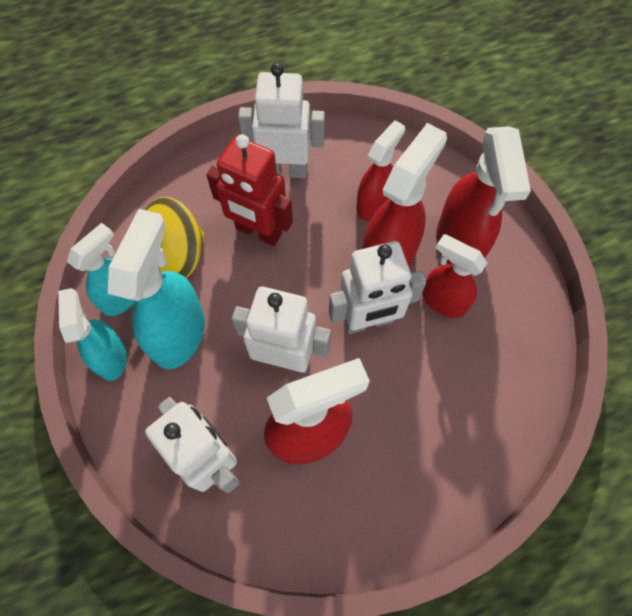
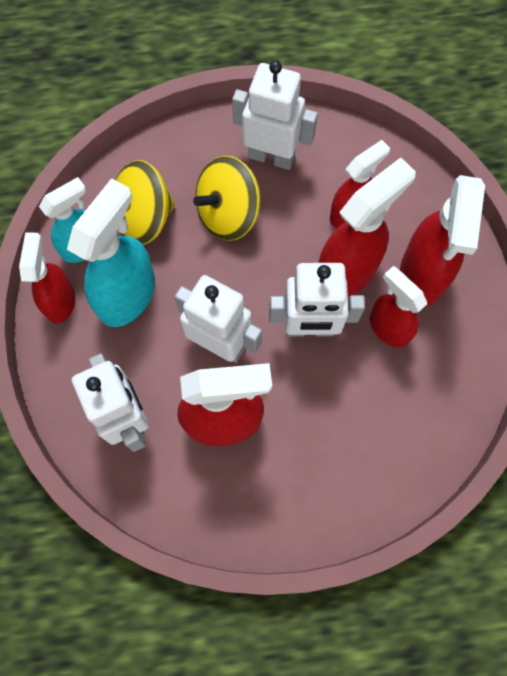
camera: 15 degrees right, 5 degrees up
turquoise spray bottle [58,288,127,381] -> red spray bottle [19,232,75,324]
red robot [206,134,293,246] -> yellow spinning top [193,156,260,241]

